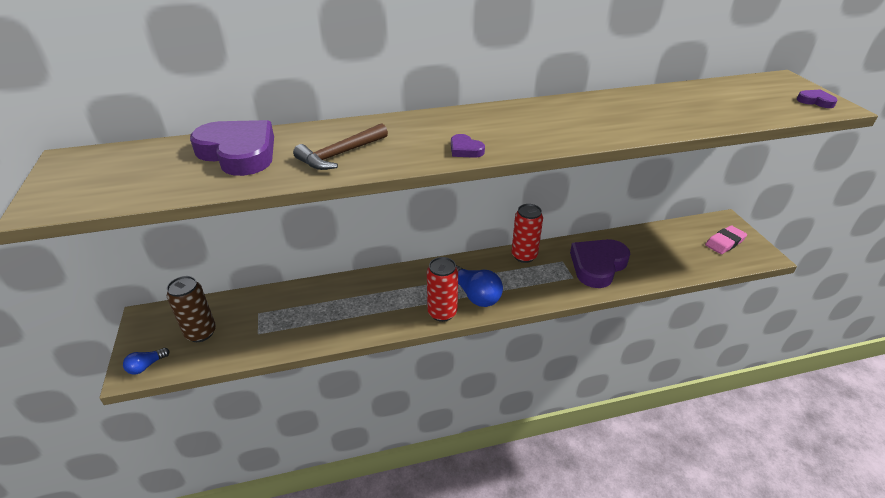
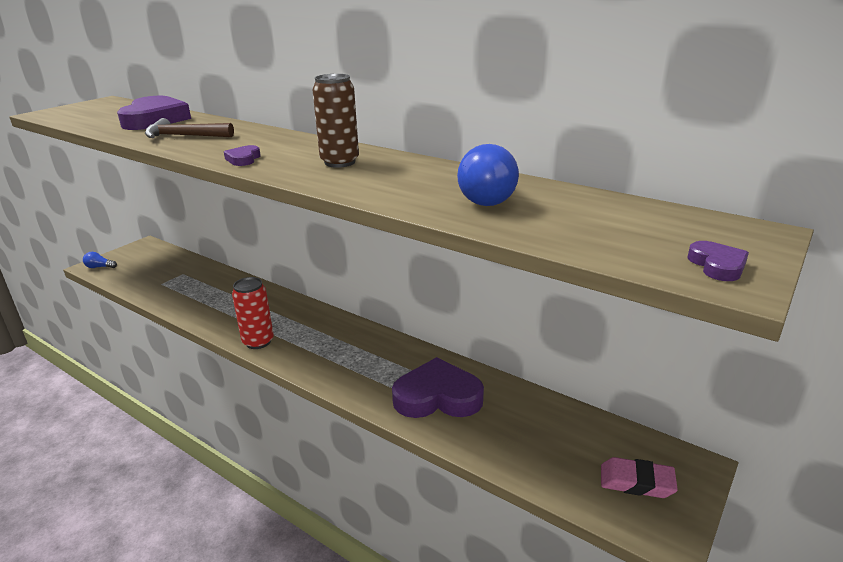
camera: 50 degrees right, 10 degrees down
brown can [167,276,216,342] -> brown can moved to [313,74,359,168]
blue light bulb [456,265,503,307] -> blue light bulb moved to [457,144,519,206]
red can [511,204,543,263] -> none

